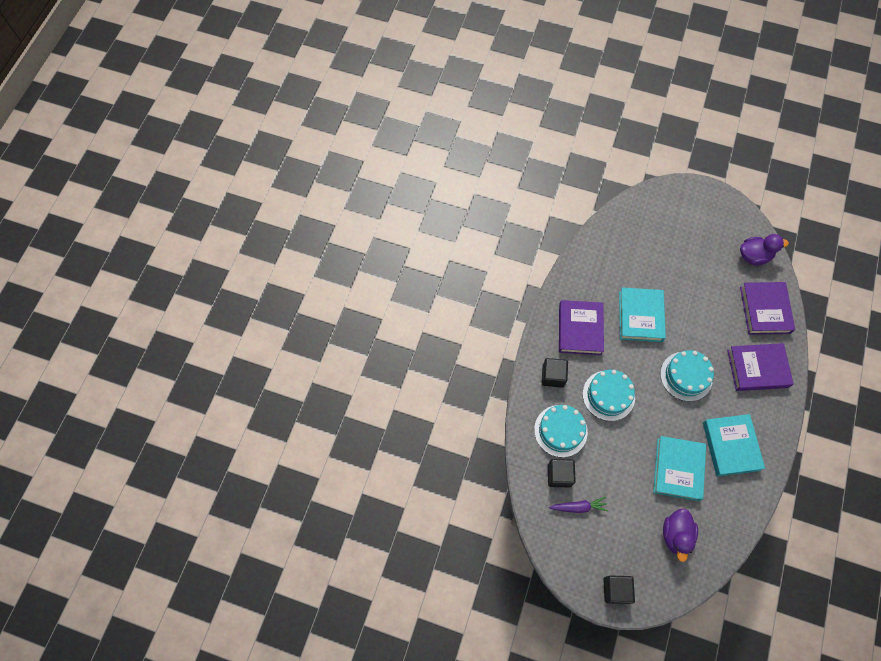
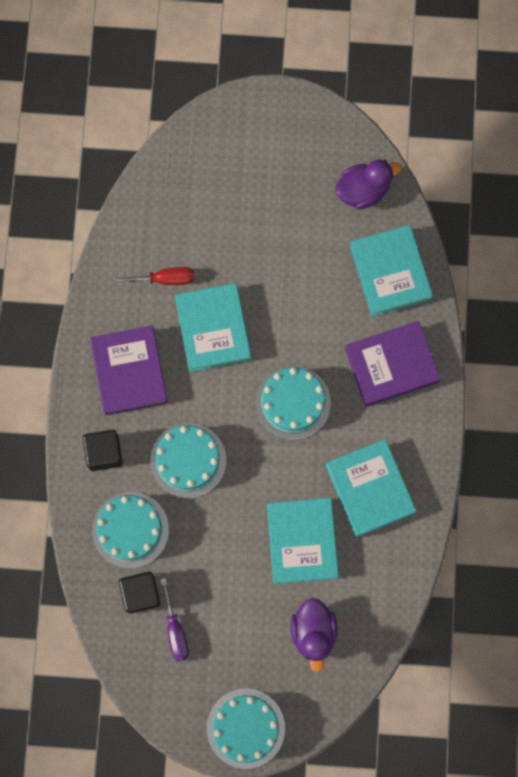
camera: 15 degrees left, 10 degrees up
purple carrot [549,497,608,513] -> purple screwdriver [160,578,189,662]
black cube [603,576,635,604] -> turquoise cake [207,689,285,769]
purple book [740,282,795,335] -> turquoise book [350,225,433,317]
none -> red screwdriver [114,267,194,285]

